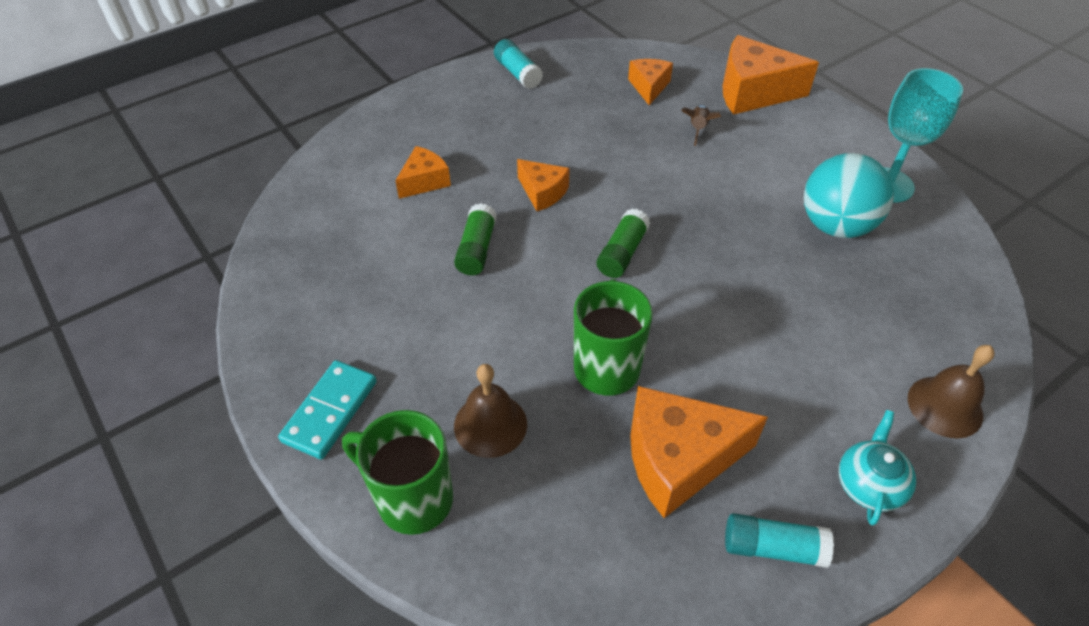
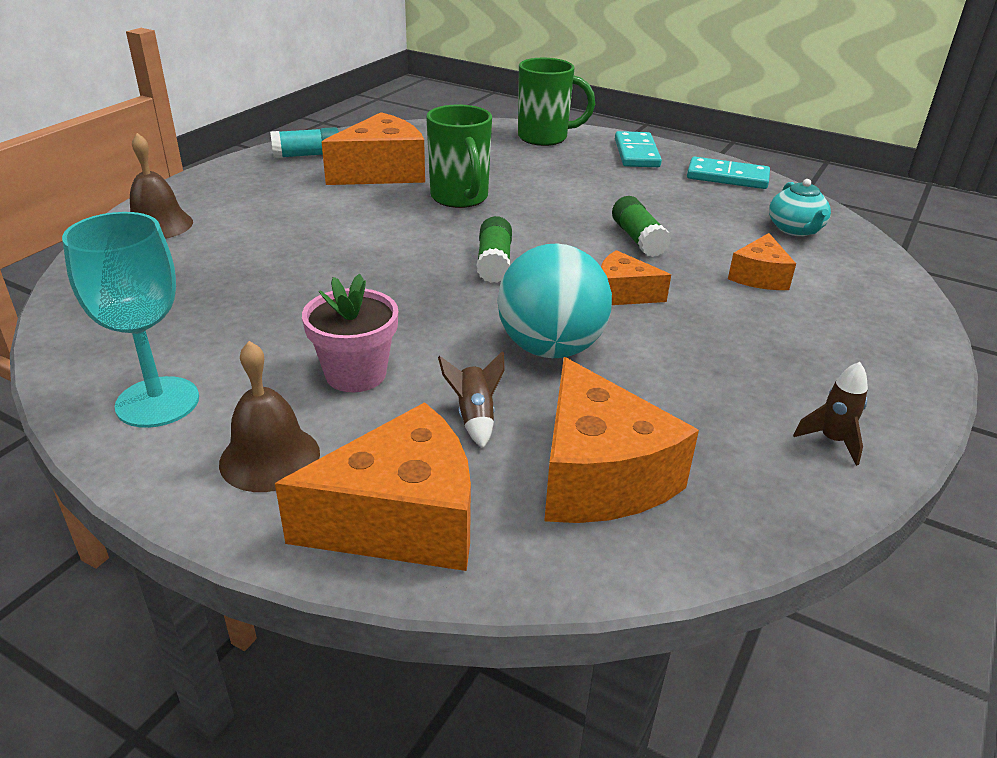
camera: 155 degrees right, 15 degrees down
brown bell [454,364,527,458] -> brown bell moved to [219,341,320,492]
turquoise glue stick [494,39,543,89] -> brown rocket [793,362,868,466]
orange cheese [628,59,673,105] -> orange cheese [544,357,699,523], size x1.80
turquoise ball [804,153,894,238] -> turquoise ball moved to [497,244,612,358]
turquoise teapot [839,410,916,526] -> turquoise teapot moved to [769,179,831,236]
none -> pink flower pot [302,274,398,392]
none -> turquoise domino [687,157,770,189]

